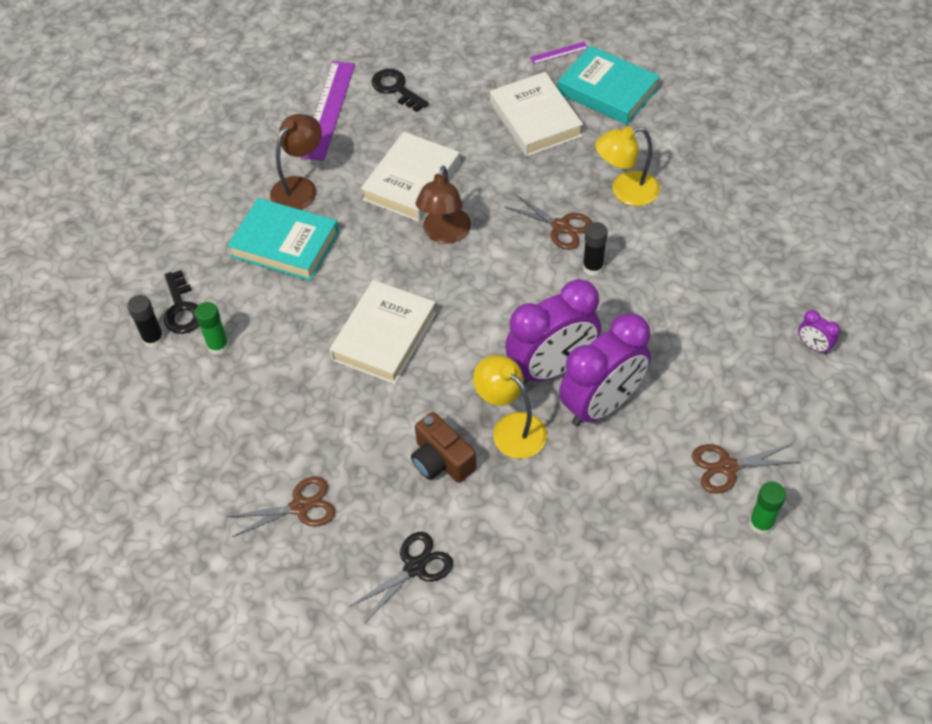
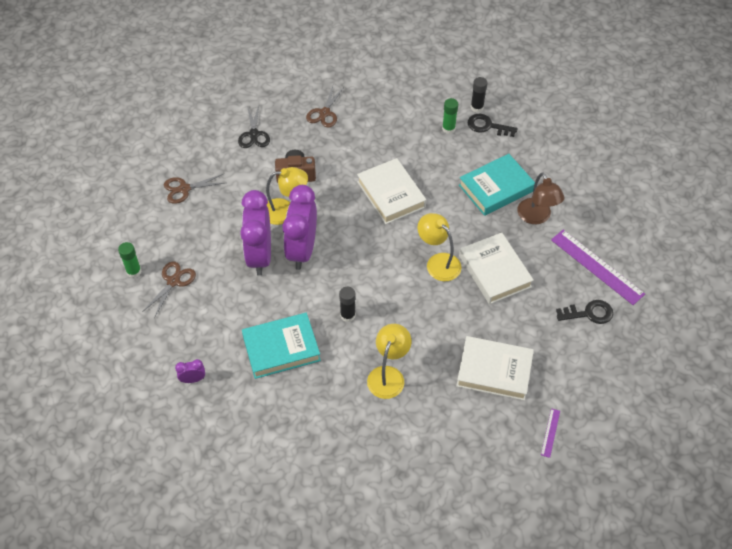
camera: 125 degrees right, 0 degrees up
brown lamp [416,165,471,244] -> yellow lamp [417,213,462,281]
brown scissors [504,193,593,250] -> brown scissors moved to [164,174,225,204]
turquoise book [558,46,660,125] -> turquoise book moved to [242,313,321,379]

